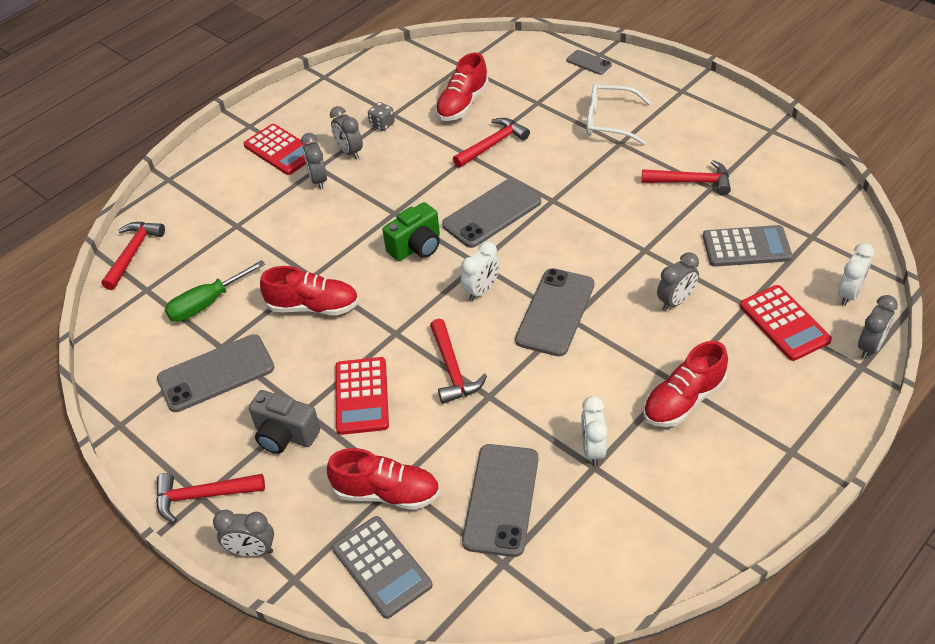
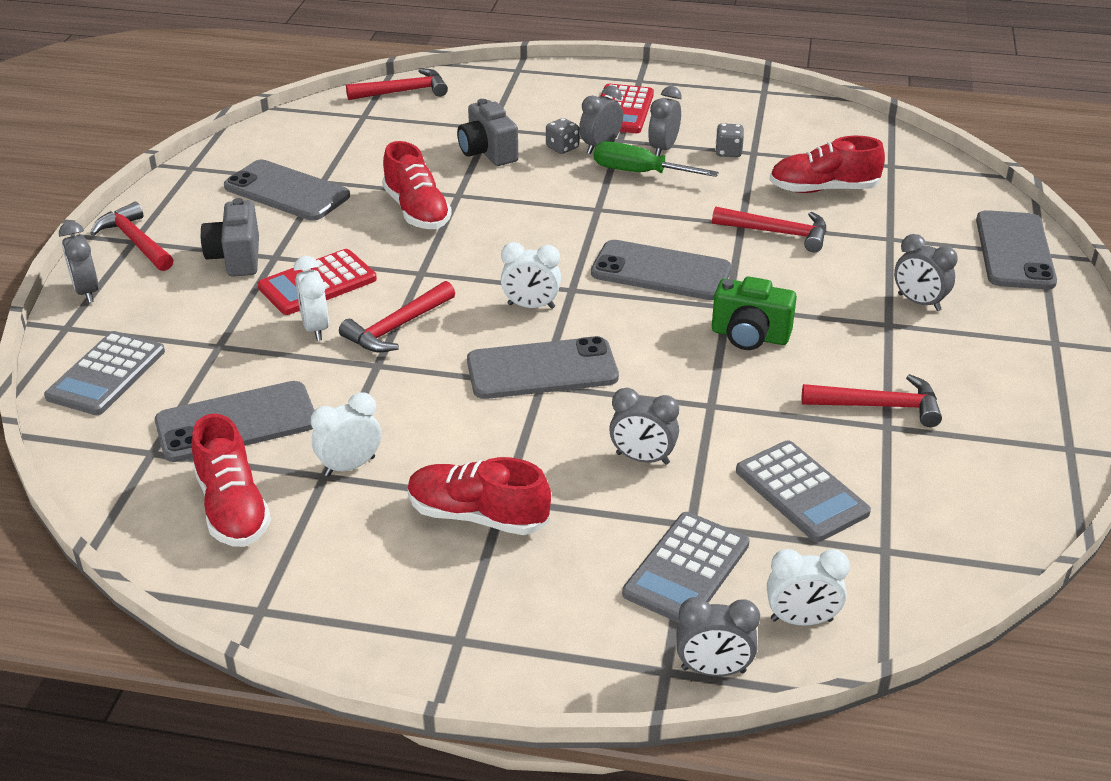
camera: 55 degrees right, 10 degrees down
green screwdriver [165,260,265,322] -> green screwdriver moved to [594,141,719,177]
red shoe [327,448,440,510] -> red shoe moved to [191,414,271,547]
green camera [383,202,440,261] -> green camera moved to [712,276,797,350]
grey phone [566,50,612,75] -> grey phone [976,210,1057,290], size x1.98
white glasses [586,83,651,145] -> grey clock [894,234,958,311]
red hammer [642,160,731,195] -> red hammer turned 60 degrees counterclockwise [802,374,942,427]
red calculator [740,285,832,361] -> grey calculator [622,512,750,623]
none -> white clock [294,256,329,341]
none -> grey camera [457,99,518,166]
none -> grey dice [546,118,579,154]

